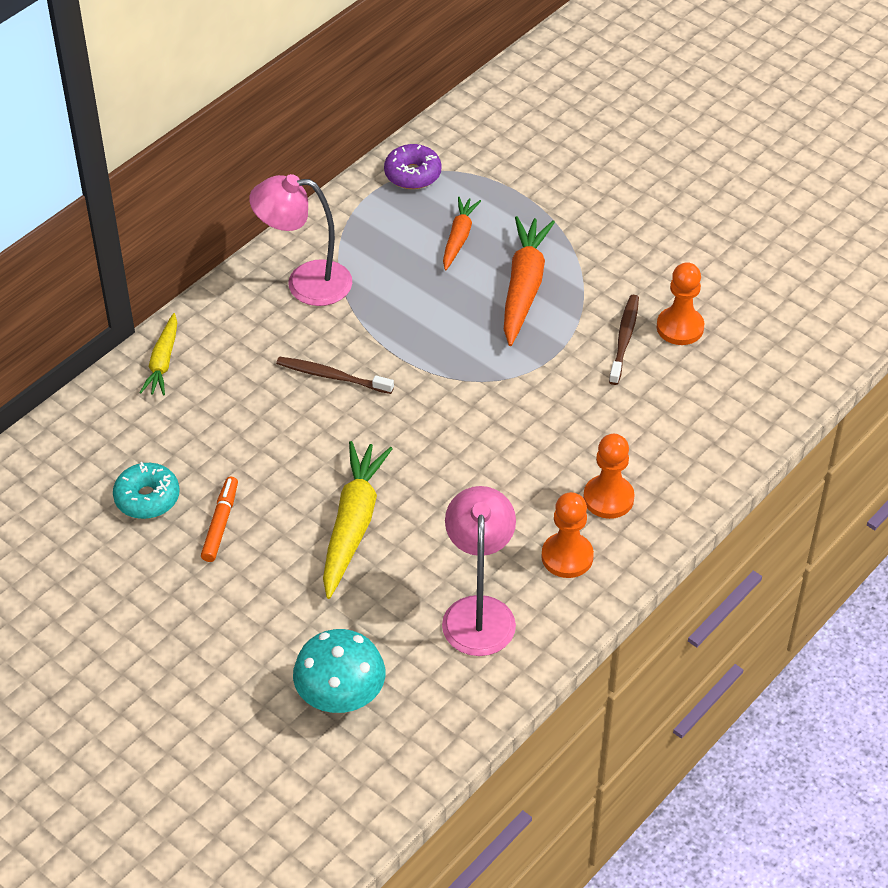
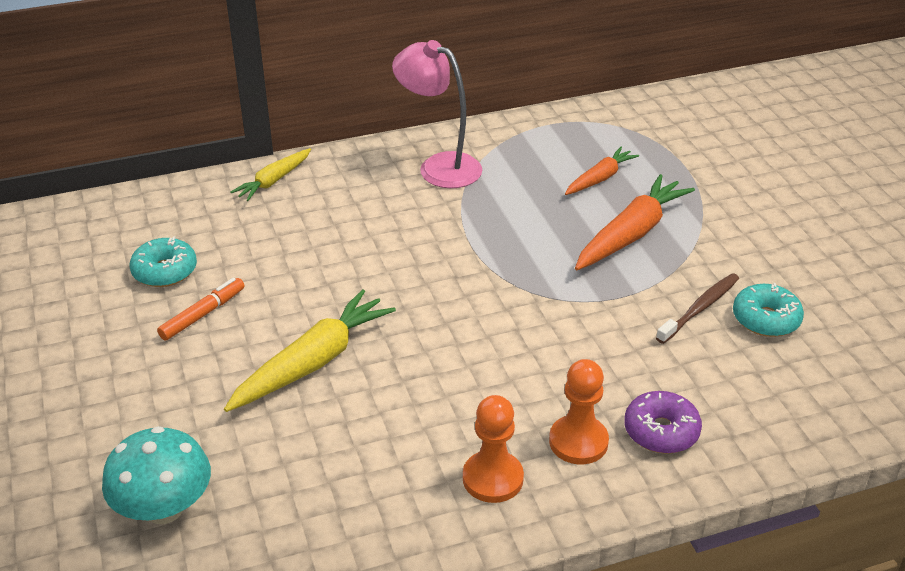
camera: 30 degrees right, 10 degrees down
brown toothbrush [276,357,394,394] -> none
purple donut [384,144,442,189] -> purple donut moved to [624,391,702,454]
pink lamp [442,486,516,656] -> none
orange pawn [657,262,704,345] -> turquoise donut [733,283,804,337]

